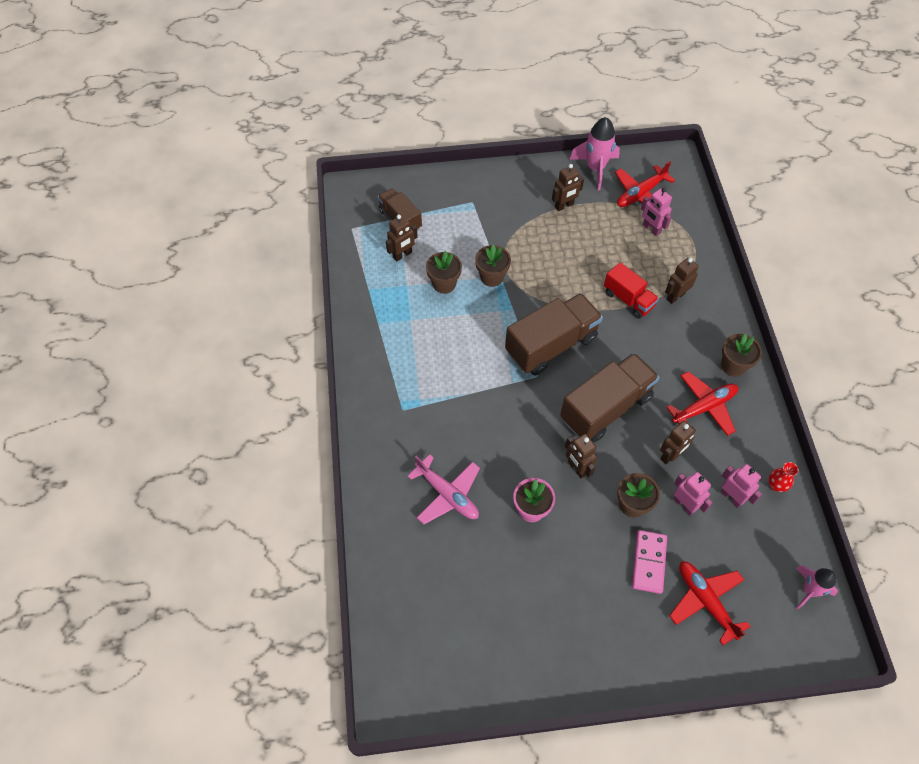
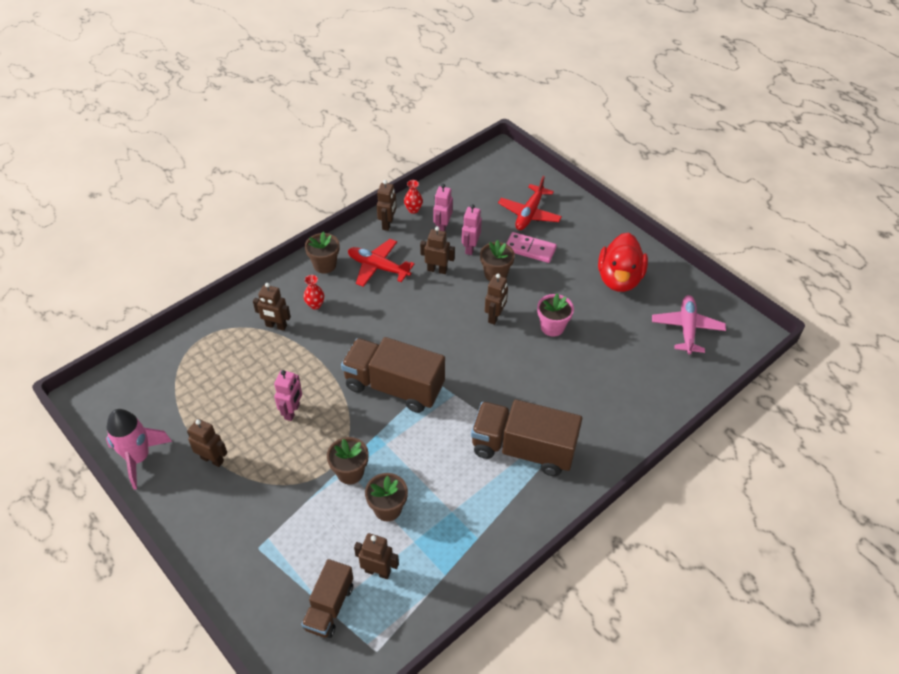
camera: 125 degrees left, 10 degrees down
pink plane [407,455,480,524] -> pink plane moved to [652,295,726,355]
brown truck [560,353,660,443] -> brown truck moved to [471,400,582,476]
red truck [604,262,659,319] -> none
red plane [615,161,675,207] -> none
pink domino [632,530,667,594] -> pink domino turned 45 degrees clockwise [506,232,557,263]
pink robot [641,188,672,236] -> pink robot moved to [274,370,302,421]
pink rocket [796,565,838,610] -> none
none -> red vase [303,275,324,310]
none -> brown robot [377,180,397,231]
none -> red duck [598,233,648,292]

